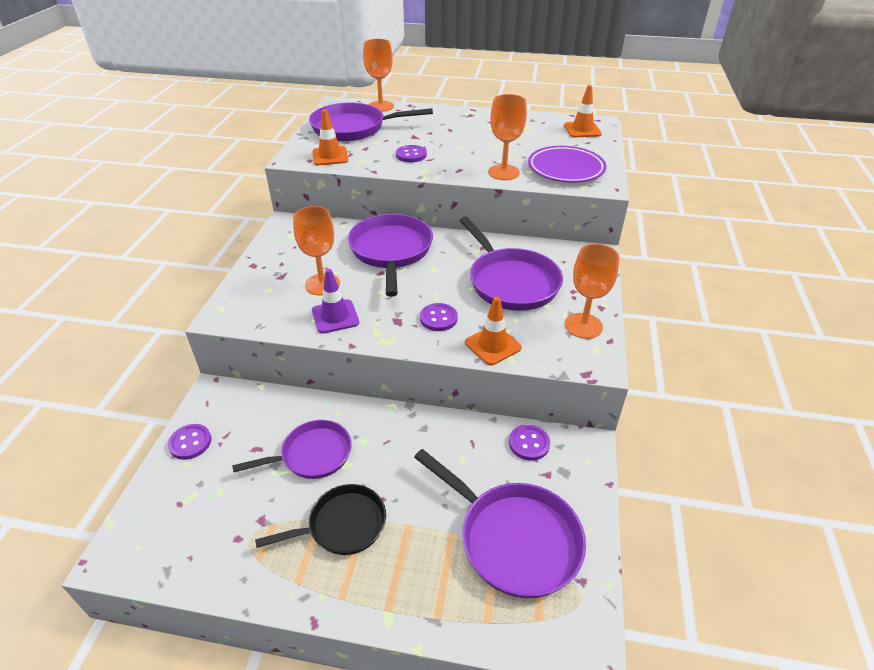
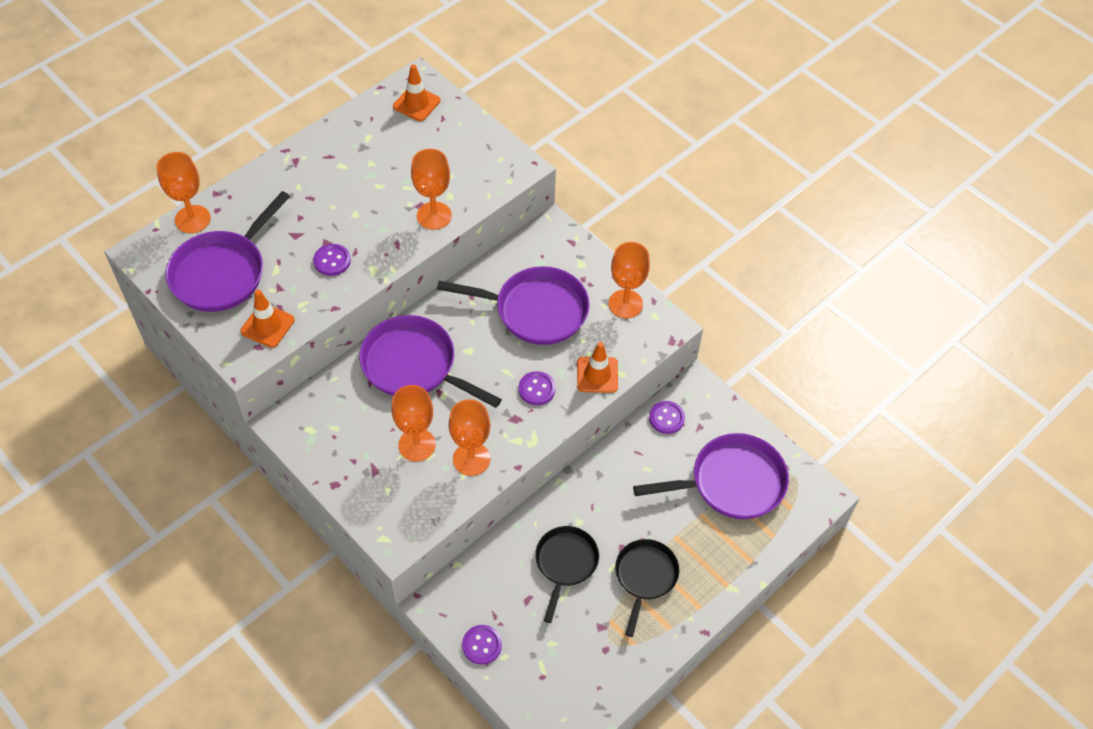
camera: 55 degrees left, 15 degrees up
purple pan [232,420,352,479] -> black pan [535,526,599,623]
purple traffic cone [312,269,359,334] -> orange goblet [449,399,490,476]
purple plate [528,146,607,183] -> none

